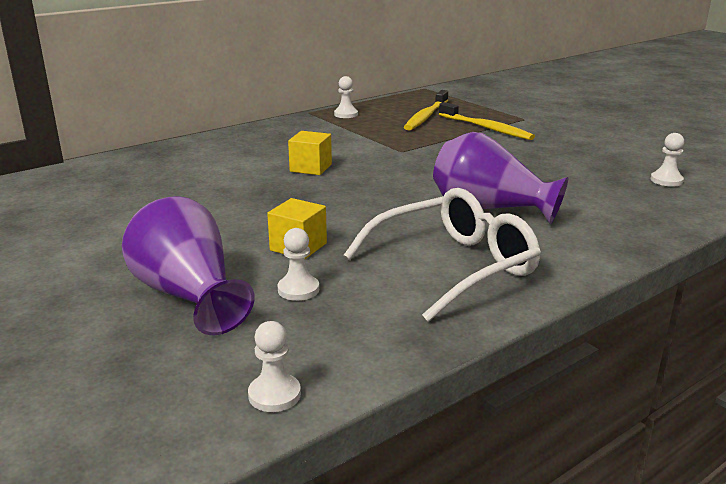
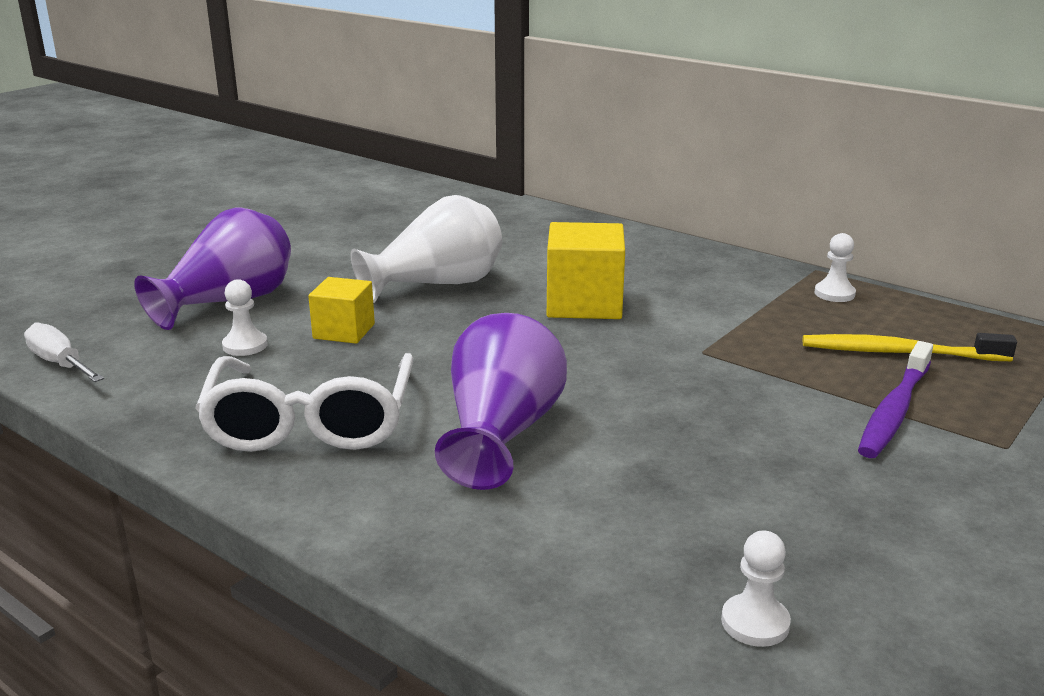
camera: 75 degrees right, 0 degrees up
white pawn [248,321,301,412] -> white screwdriver [24,322,104,382]
yellow cube [288,131,332,175] -> yellow cube [547,222,625,319], size x1.62
white glasses [343,188,541,322] -> white glasses turned 45 degrees clockwise [195,353,414,452]
yellow toothbrush [439,102,535,140] -> purple toothbrush [858,341,933,458]
none -> white vase [351,195,502,303]

